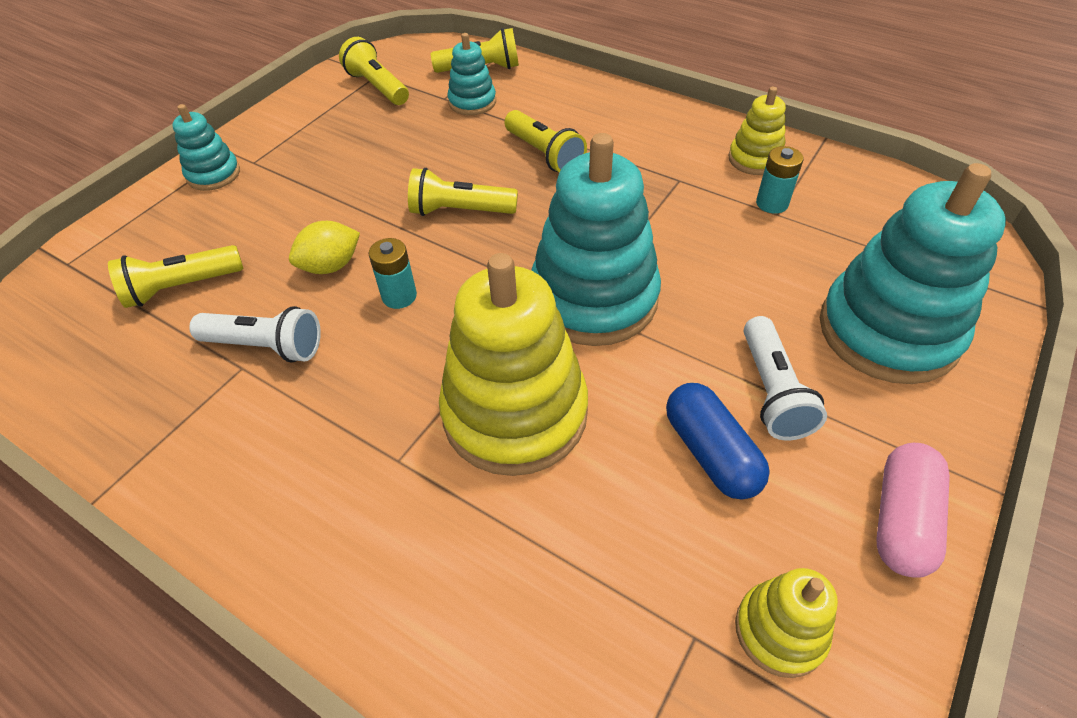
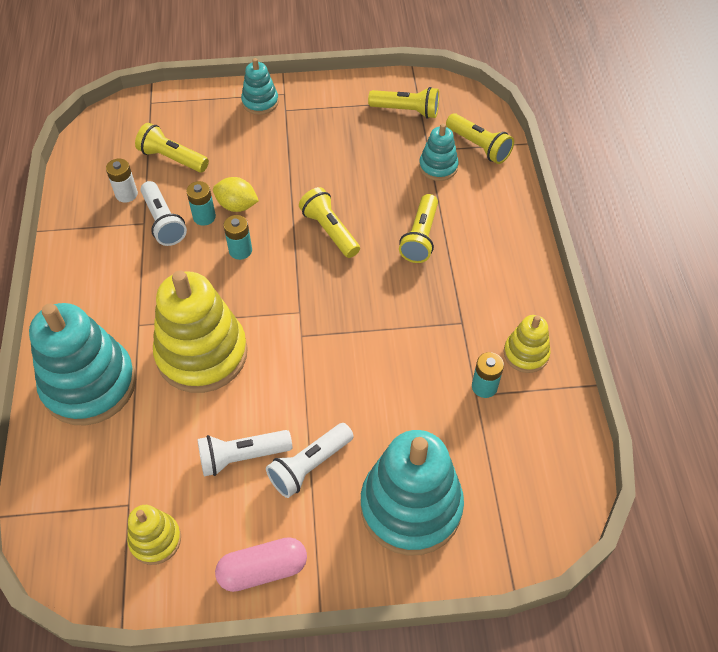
camera: 50 degrees right, 5 degrees up
yellow flashlight [339,37,409,105] -> yellow flashlight turned 90 degrees clockwise [368,87,439,119]
turquoise stacking toy [531,133,661,346] -> turquoise stacking toy moved to [29,303,136,426]
blue capsule [666,383,770,500] -> white flashlight [197,430,292,476]
none -> white battery [106,158,138,203]
none -> turquoise battery [186,181,216,226]

